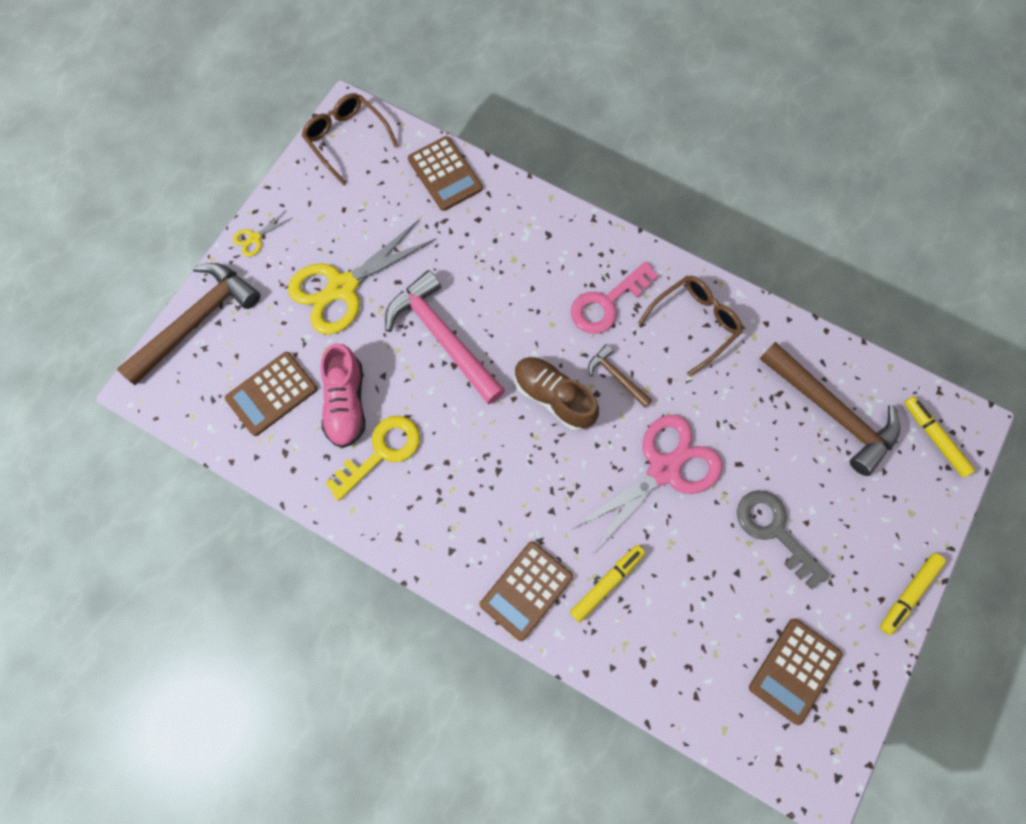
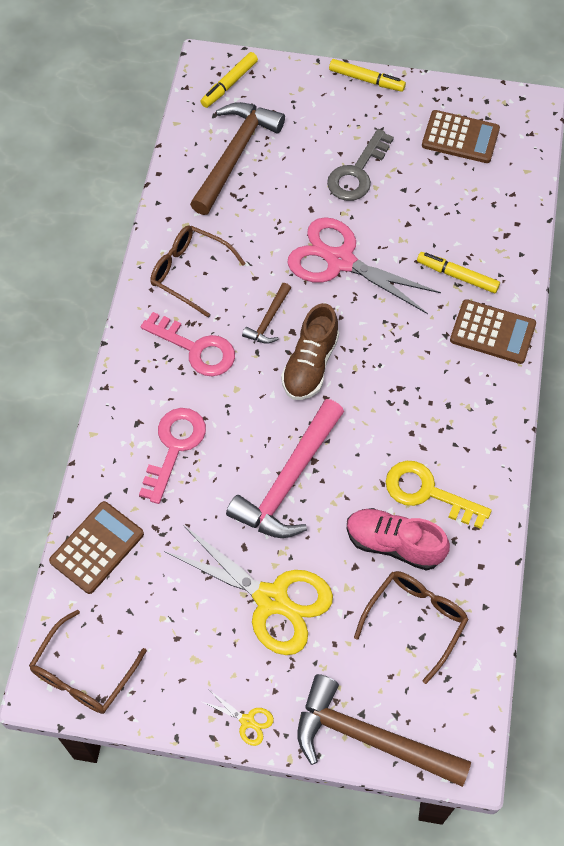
camera: 110 degrees left, 10 degrees down
brown calculator [225,352,317,436] -> brown glasses [354,571,469,684]
pink shoe [320,343,365,448] -> pink shoe turned 135 degrees counterclockwise [347,508,450,570]
none -> pink key [139,408,206,504]

